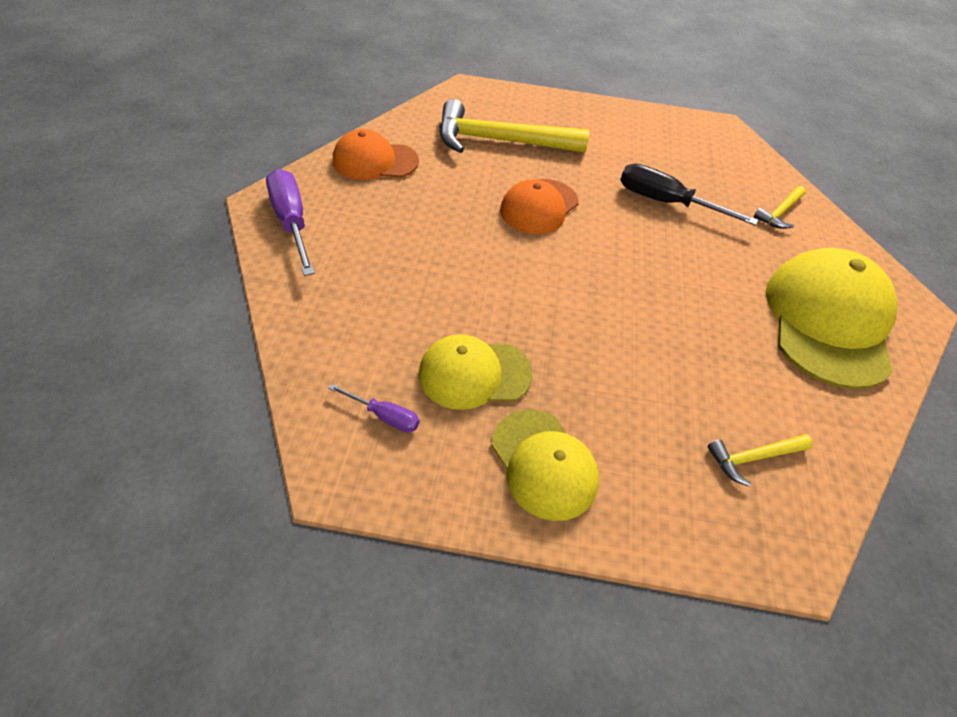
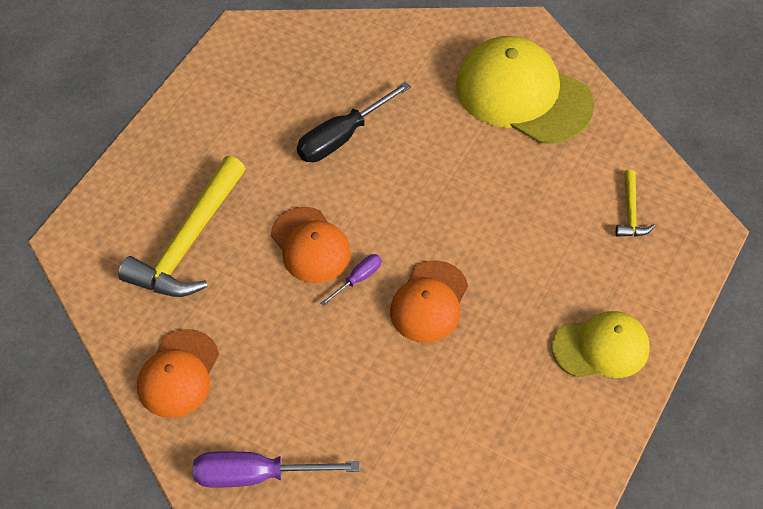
camera: 65 degrees left, 5 degrees up
purple screwdriver [328,384,419,432] -> purple screwdriver moved to [320,254,382,306]
yellow cap [418,334,532,410] -> none
yellow hammer [754,186,806,229] -> none
none -> orange cap [390,261,468,343]

